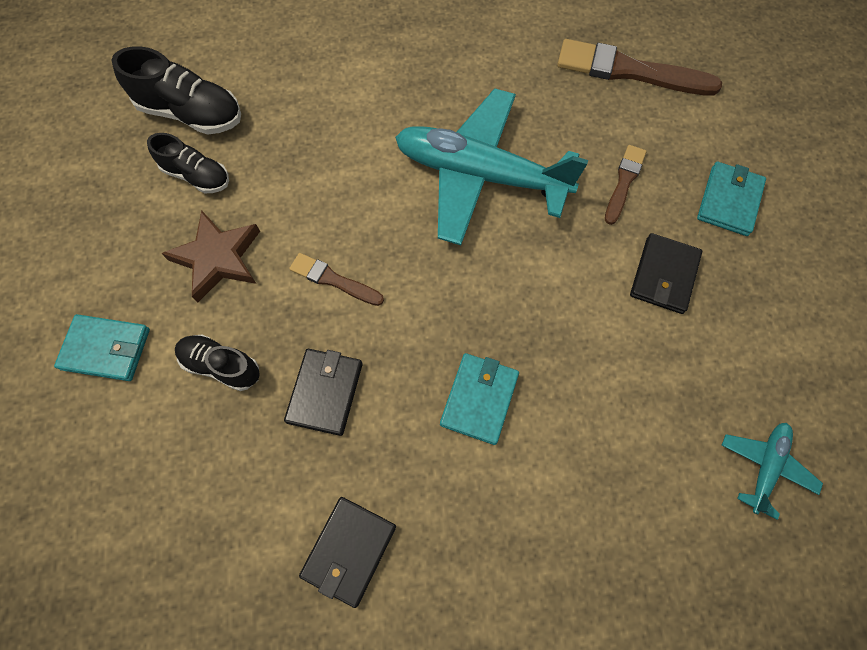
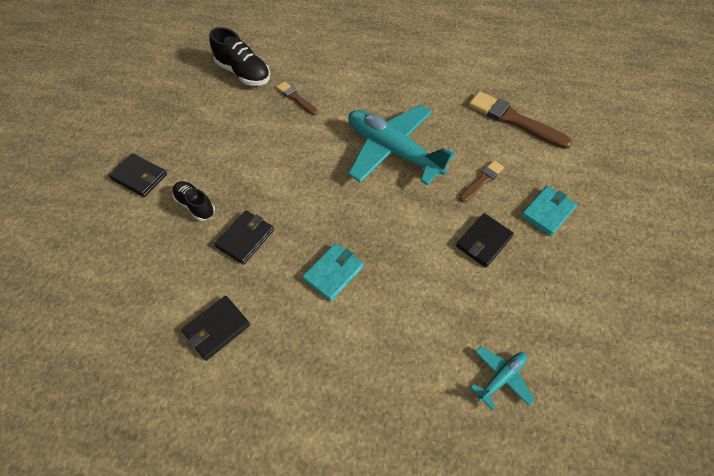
camera: 20 degrees right, 10 degrees down
turquoise wallet [54,314,150,381] -> black wallet [109,153,167,197]
black shoe [147,133,229,193] -> none
brown star [161,211,260,303] -> none
brown brush [289,253,384,306] -> brown brush moved to [276,81,318,115]

